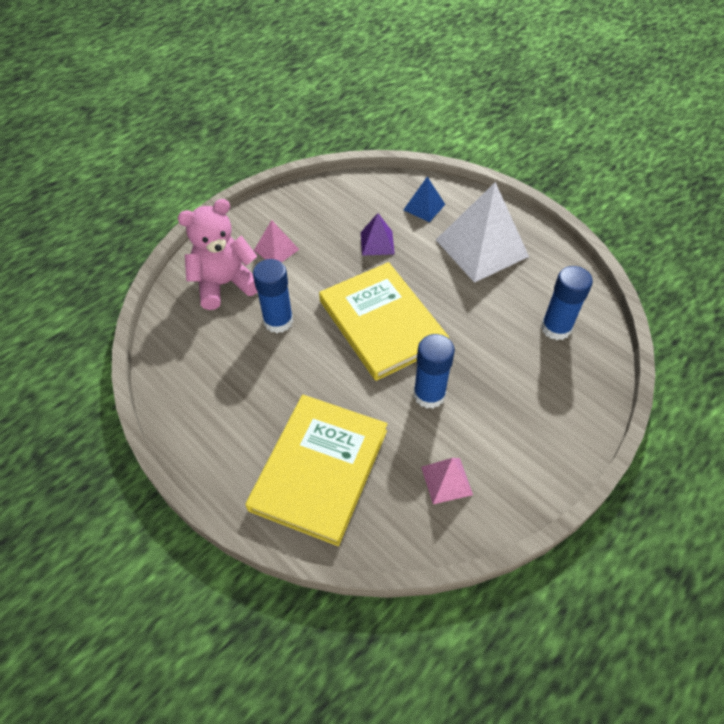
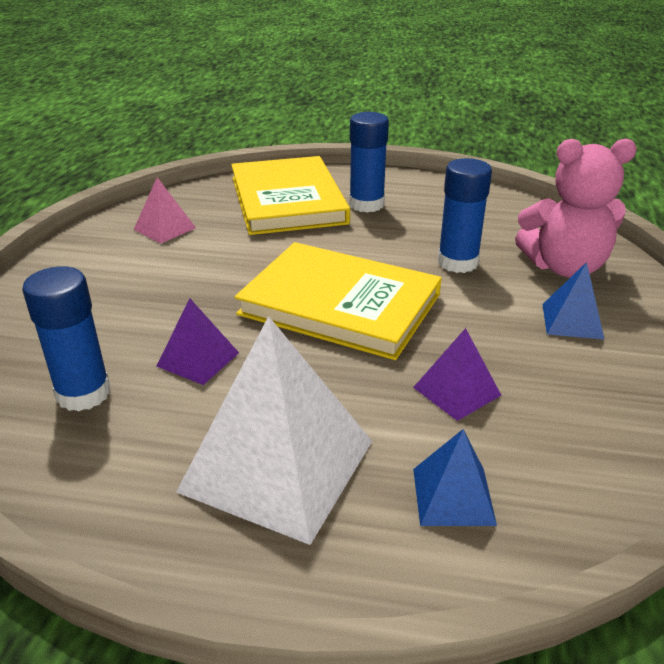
camera: 145 degrees right, 20 degrees down
pink teddy bear [178,199,258,310] -> pink teddy bear turned 60 degrees clockwise [515,139,637,278]
pink pyramid [254,220,299,262] -> blue pyramid [542,262,605,340]
blue glue stick [414,334,455,409] -> blue glue stick moved to [349,112,389,213]
none -> purple pyramid [157,298,239,385]

